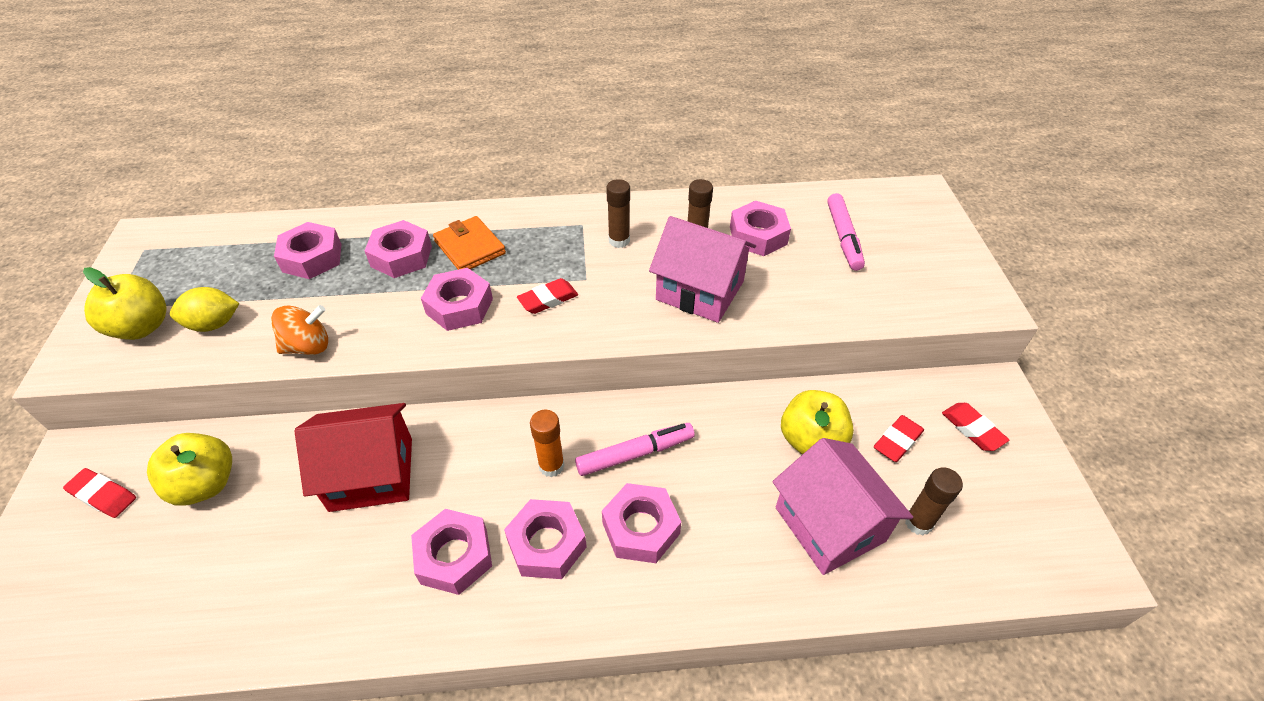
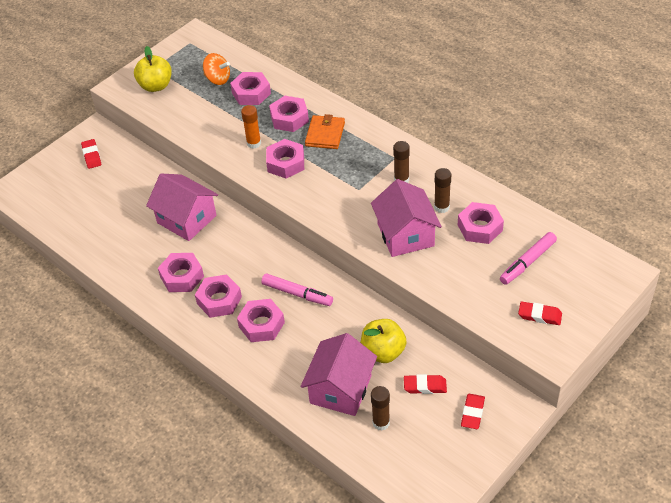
camera: 50 degrees right, 0 degrees up
yellow apple [147,433,232,506] -> none
yellow lemon [170,287,239,332] -> none
orange spinning top [271,305,328,355] -> orange spinning top moved to [203,53,230,85]
red house [295,403,412,512] -> pink house [146,173,218,241]
red eraser [517,278,578,314] -> red eraser moved to [518,302,562,325]
orange glue stick [530,410,565,477] -> orange glue stick moved to [241,105,261,149]

